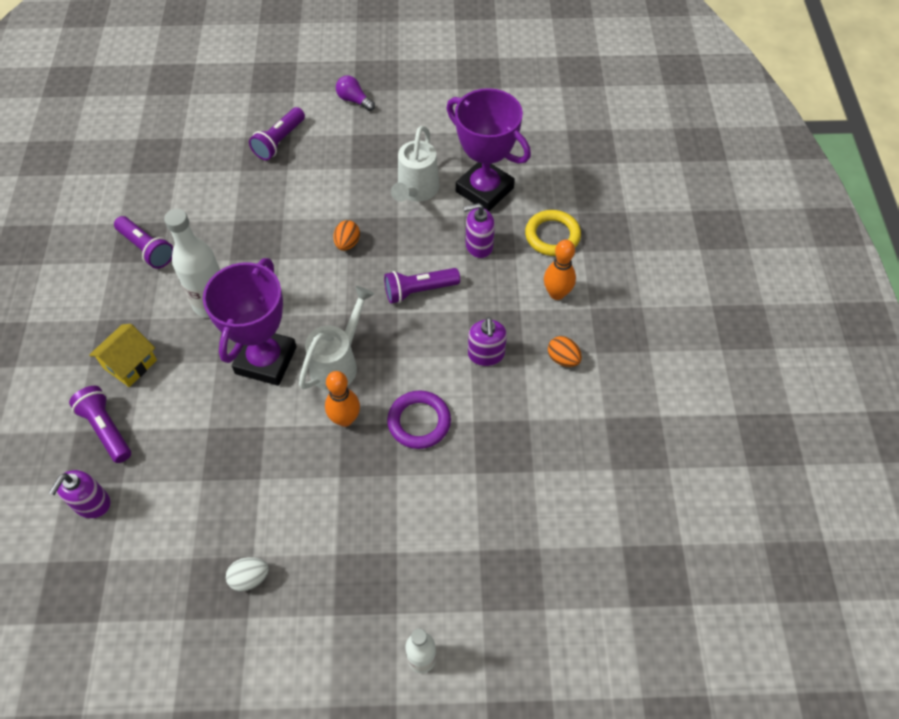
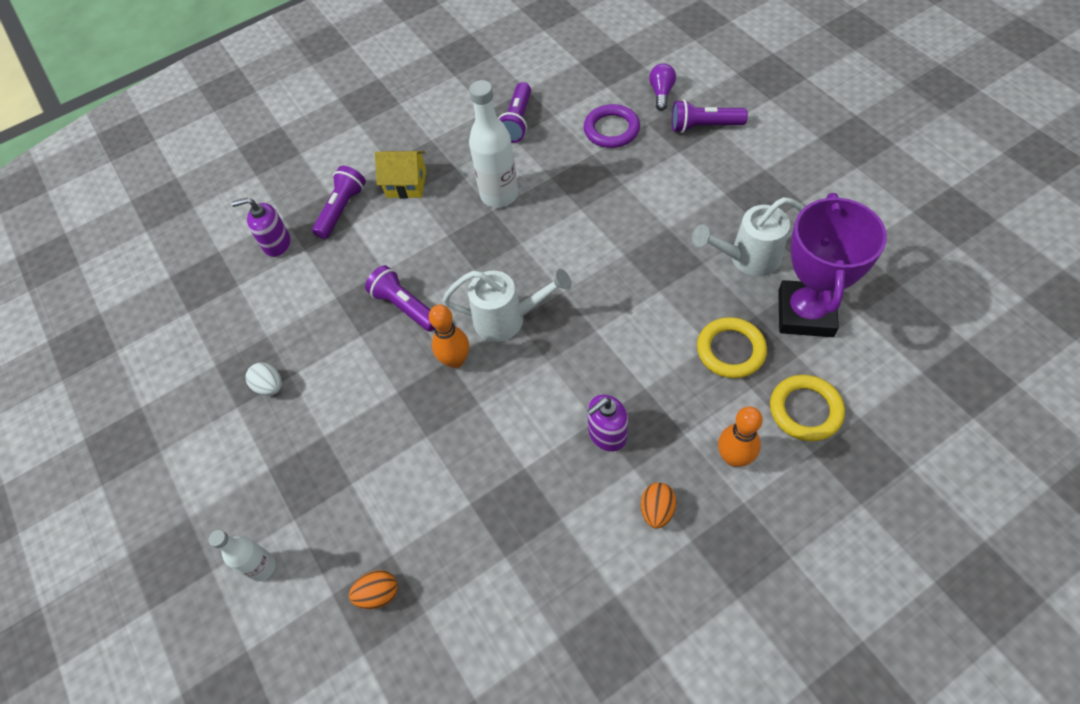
camera: 65 degrees right, 0 degrees up
purple trophy [203,258,297,386] -> none
orange egg [333,220,360,251] -> orange egg moved to [349,570,398,609]
purple light bulb [336,76,375,111] -> purple light bulb moved to [649,63,676,111]
purple flashlight [384,268,460,303] -> purple flashlight moved to [365,265,435,332]
purple ring [387,390,451,449] -> purple ring moved to [584,104,640,148]
purple soap dispenser [463,203,495,258] -> yellow ring [697,317,767,378]

